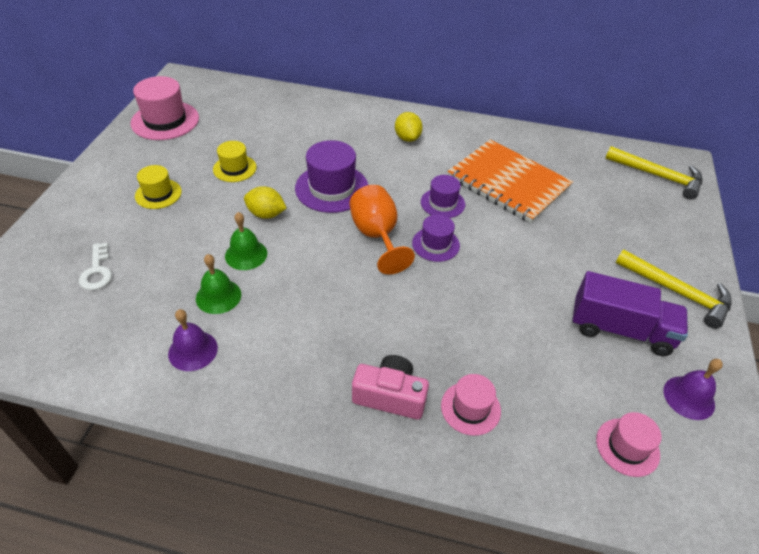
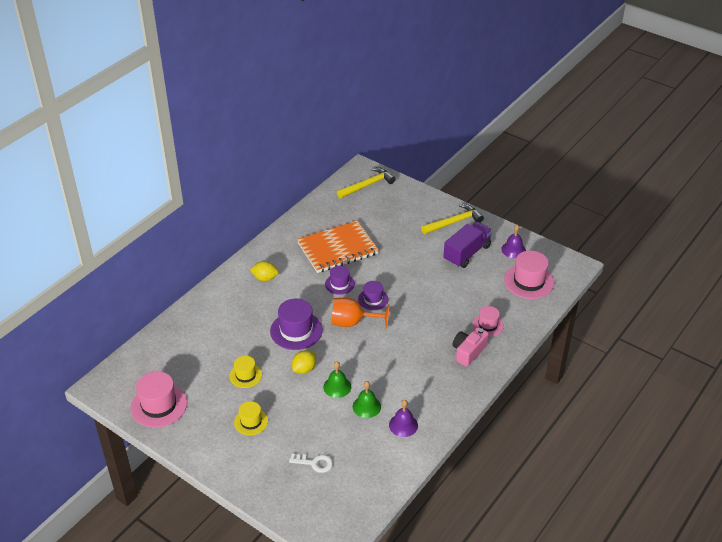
camera: 65 degrees left, 5 degrees down
pink hat [596,412,662,477] -> pink hat [504,250,554,299], size x1.67

